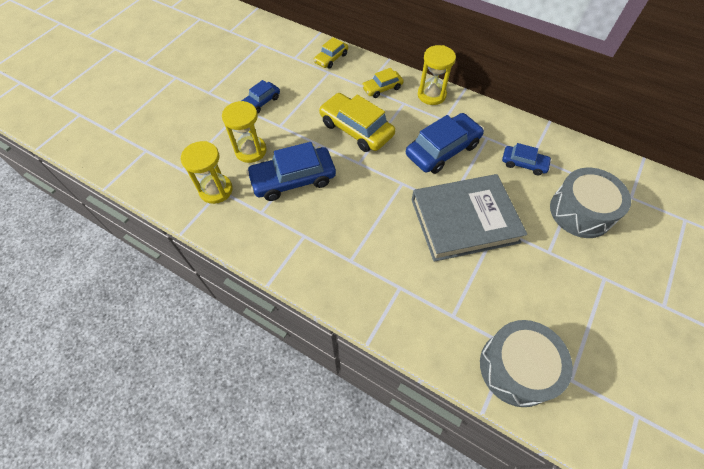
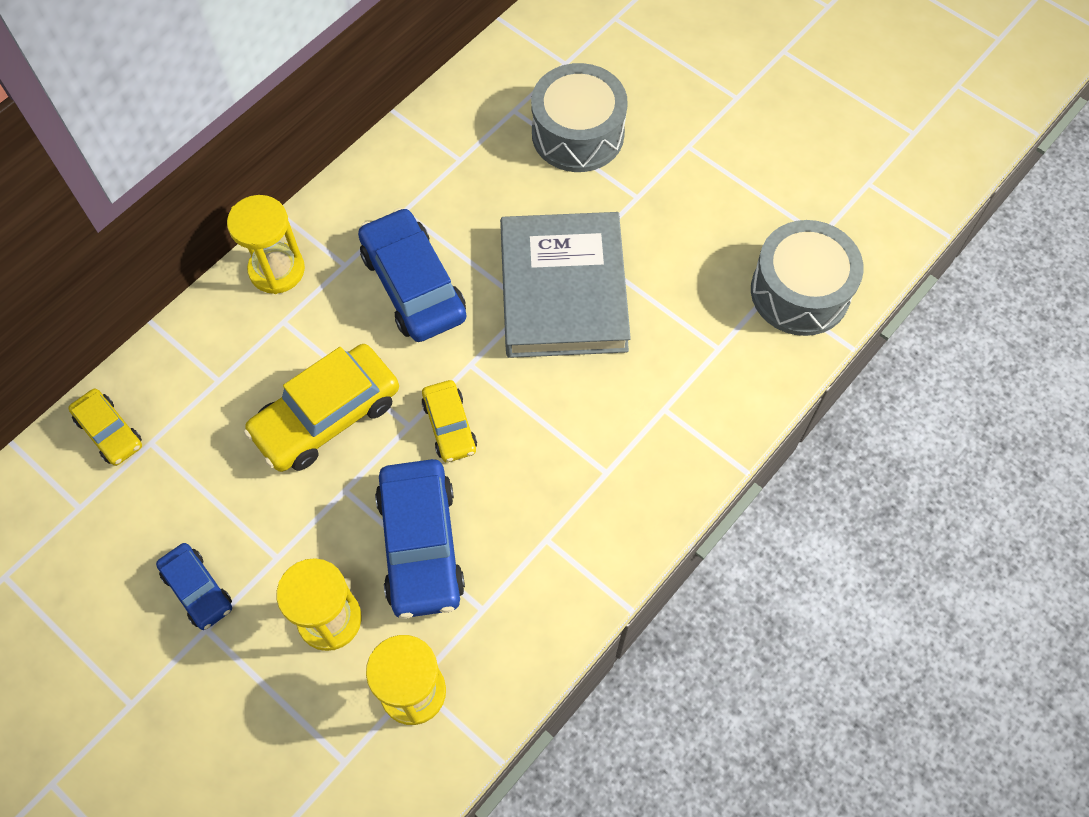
camera: 80 degrees left, 5 degrees up
yellow car [362,68,403,98] -> yellow car moved to [422,380,477,462]
blue car [502,143,552,175] -> none

